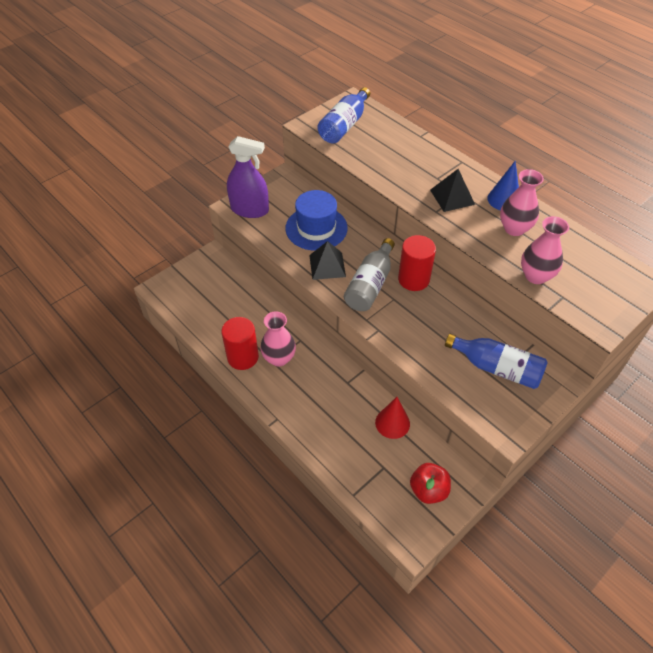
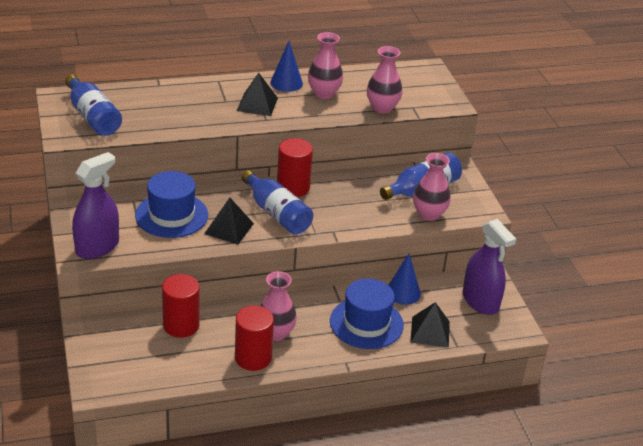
camera: 65 degrees left, 15 degrees down
grey bottle [344,238,395,311] -> blue bottle [242,170,313,235]
red cone [375,397,410,439] -> blue cone [388,253,421,305]
red apple [410,463,451,504] -> purple spray bottle [463,219,516,315]
none -> red cylinder [162,274,200,338]
none -> blue hat [330,279,404,349]
none -> black pyramid [410,302,450,348]
none -> pink vase [413,153,451,221]

